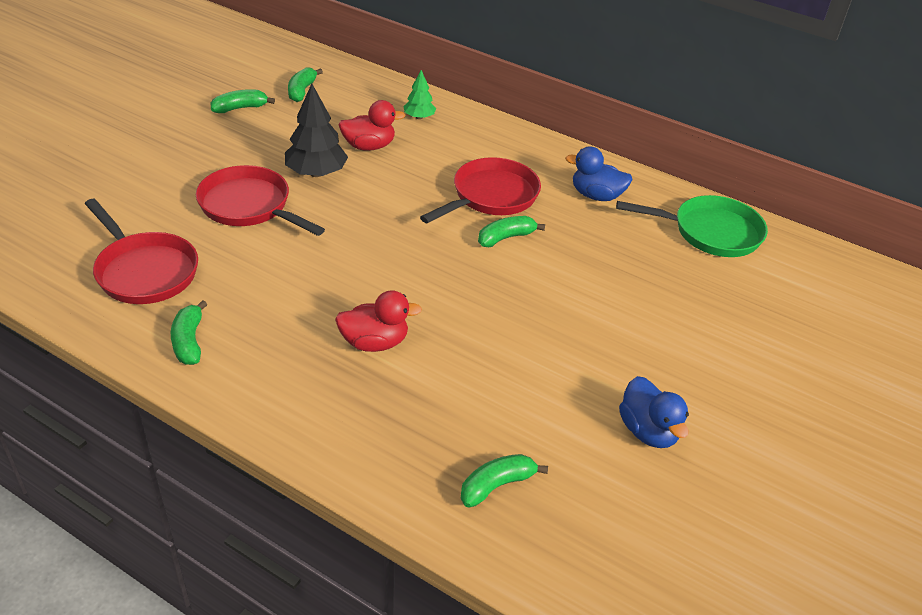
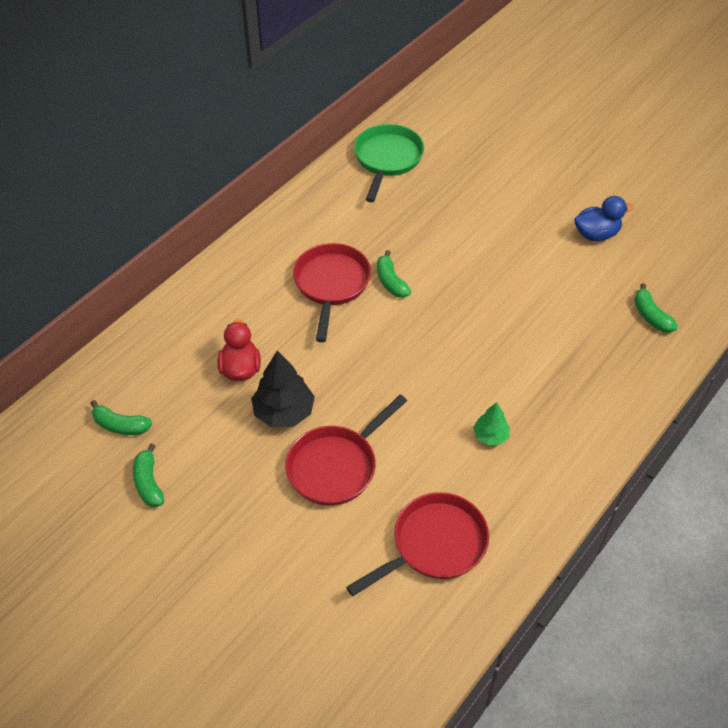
camera: 80 degrees left, 10 degrees up
green banana [171,300,207,365] -> none
red duck [335,290,422,352] -> none
green tree [403,70,436,119] -> green tree moved to [473,402,510,445]
red pan [420,157,541,223] -> red pan turned 45 degrees clockwise [293,243,371,342]
blue duck [565,146,633,201] -> none

